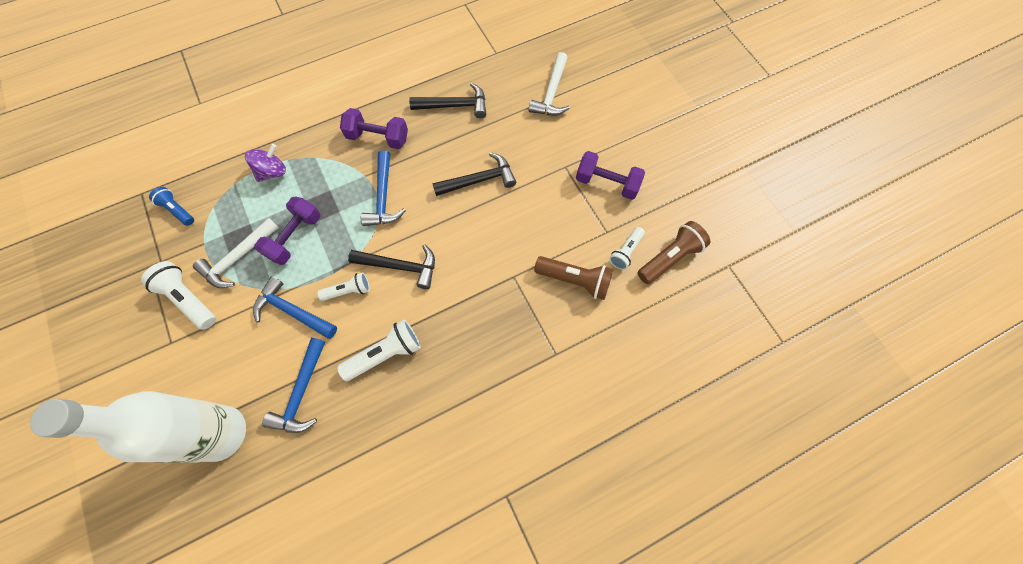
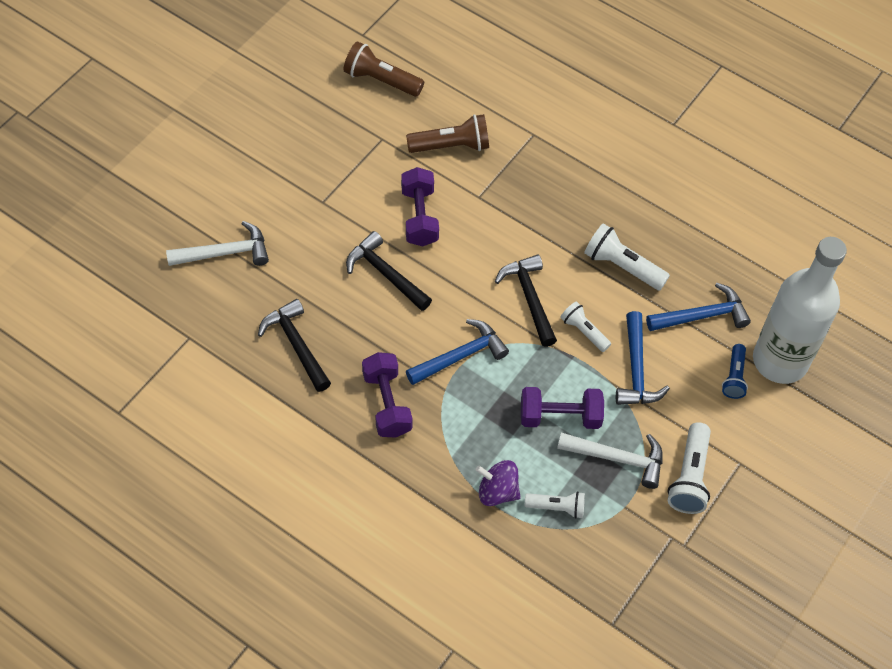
camera: 120 degrees left, 10 degrees down
blue flashlight [149,187,194,226] -> blue flashlight moved to [722,344,748,399]
brown flashlight [534,256,613,300] -> brown flashlight turned 90 degrees clockwise [406,114,489,153]
purple dumbbell [576,151,645,200] -> purple dumbbell moved to [401,167,439,246]
white flashlight [609,227,645,270] -> white flashlight moved to [525,491,585,519]

